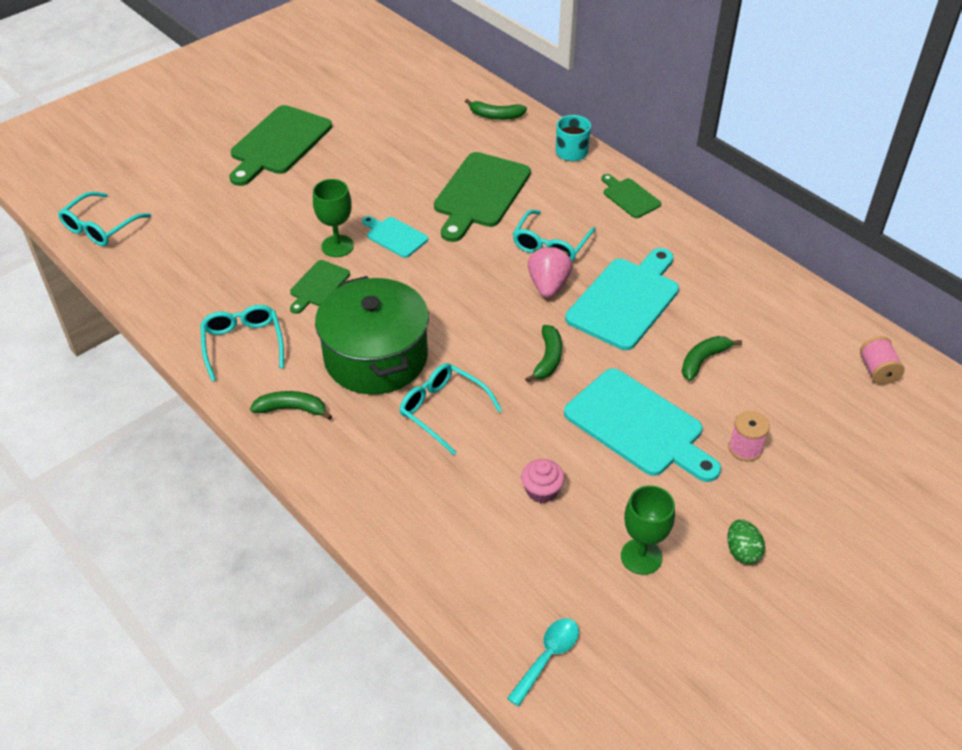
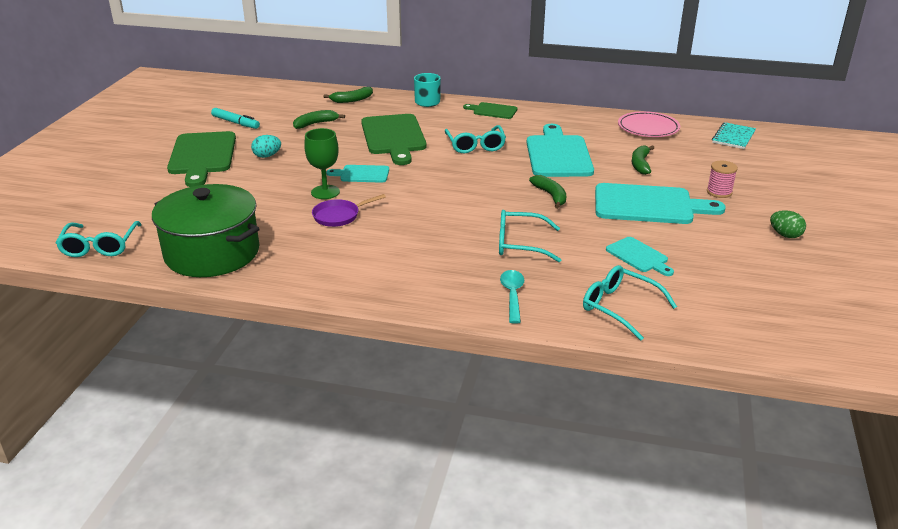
camera: 35 degrees left, 15 degrees down
turquoise glasses [201,305,284,381] -> turquoise glasses moved to [583,265,677,341]
green banana [250,391,332,420] -> green banana moved to [293,110,345,129]
green cutting board [290,260,350,314] -> purple pan [312,194,386,227]
green pot [315,276,429,394] -> green pot moved to [152,184,260,277]
turquoise spoon [507,618,579,707] -> turquoise spoon moved to [500,270,524,324]
pink cupcake [521,459,565,503] -> turquoise cutting board [606,237,674,276]
pink strawberry [528,245,573,298] -> none
green goblet [621,485,675,575] -> none
pink spool [860,336,905,385] -> turquoise notebook [712,122,756,149]
none -> turquoise marker [211,108,260,129]
none -> turquoise egg [251,135,281,158]
none -> pink plate [618,111,680,137]

